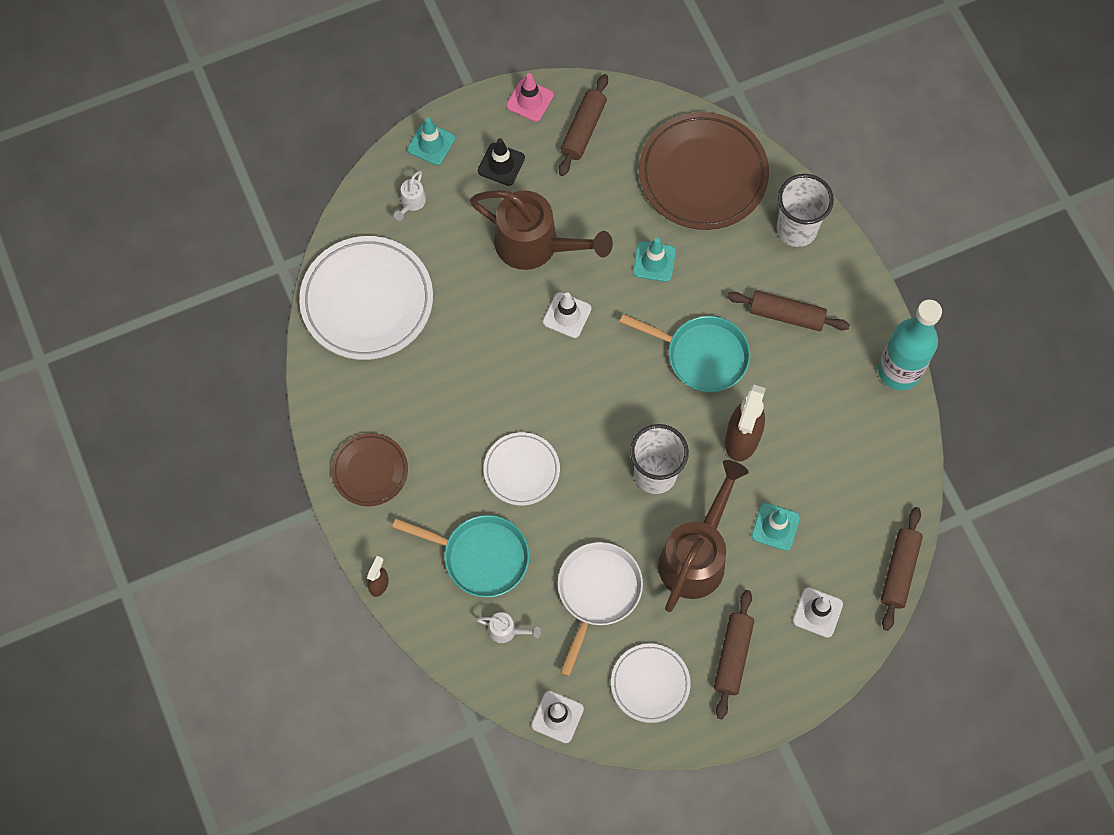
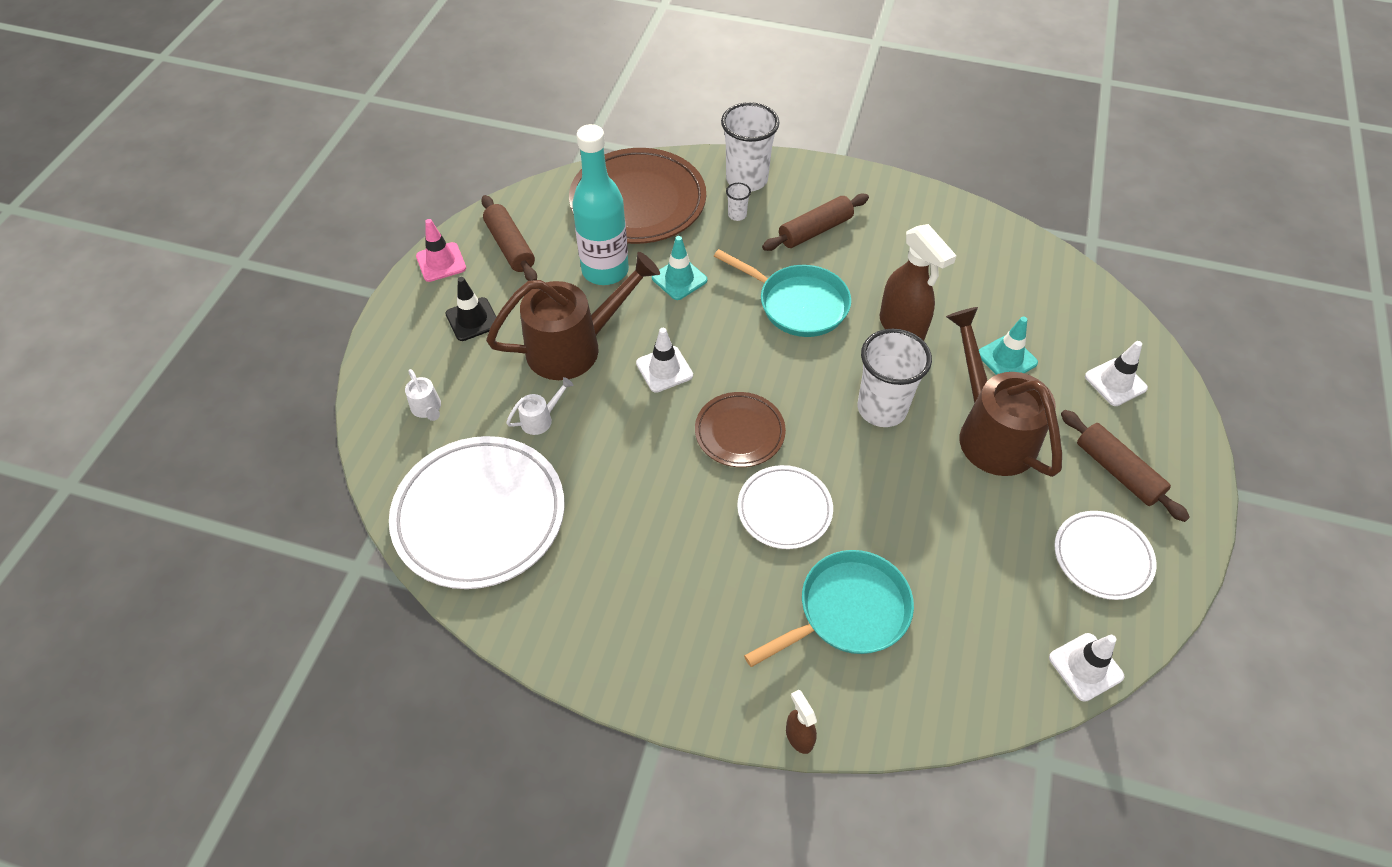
camera: 50 degrees left, 15 degrees down
brown plate [331,433,408,506] -> brown plate moved to [695,392,786,467]
turquoise traffic cone [407,117,455,165] -> none
white watering can [476,612,541,643] -> white watering can moved to [506,377,573,435]
white pan [558,542,643,677] -> none
turquoise pan [620,314,751,392] -> turquoise pan turned 60 degrees clockwise [714,249,851,337]
turquoise bottle [878,300,942,390] -> turquoise bottle moved to [572,124,629,285]
brown rolling pin [881,507,923,631] -> none
none -> white cup [726,183,751,221]

